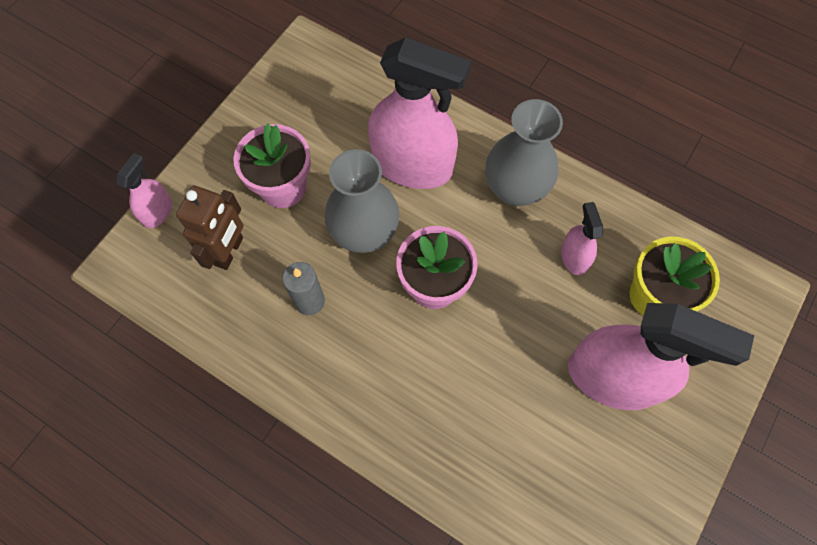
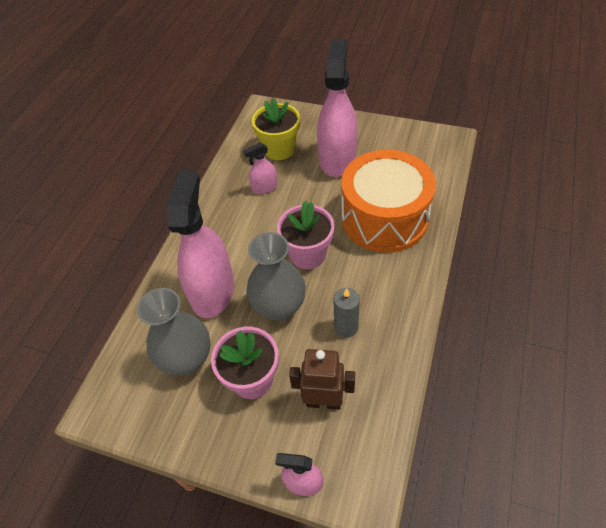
camera: 100 degrees left, 15 degrees down
grey vase [486,99,563,206] -> grey vase moved to [137,288,210,376]
none -> orange drum [341,150,436,253]

